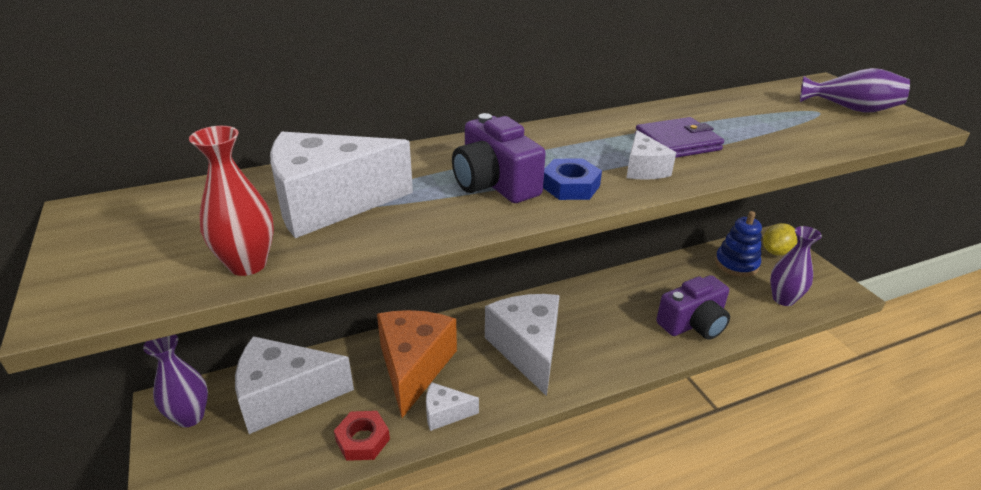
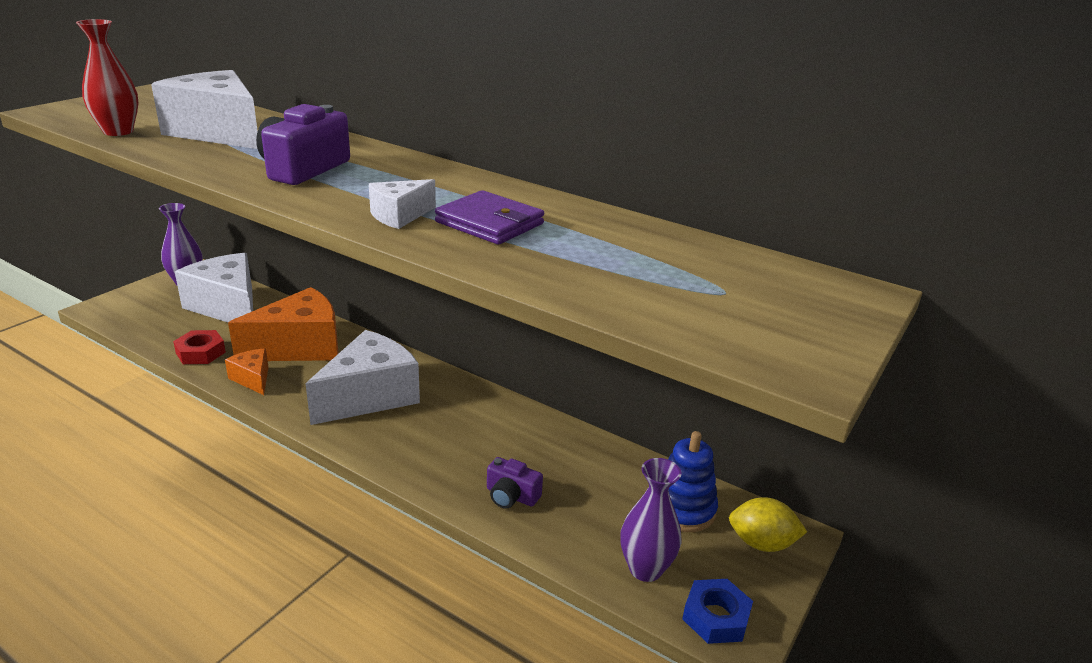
camera: 55 degrees right, 5 degrees down
white cheese [426,382,479,431] -> orange cheese [225,348,268,395]
blue nut [543,159,602,200] -> blue nut moved to [682,579,753,644]
purple camera [656,275,730,340] -> purple camera [487,457,543,509], size x0.58
purple vase [800,68,910,113] -> none

